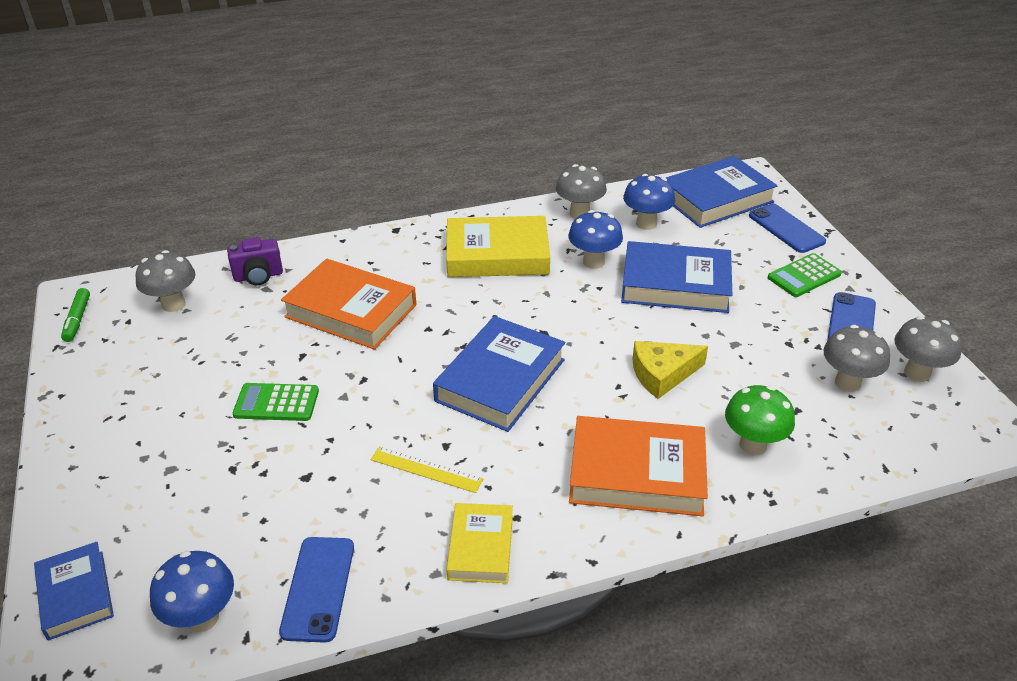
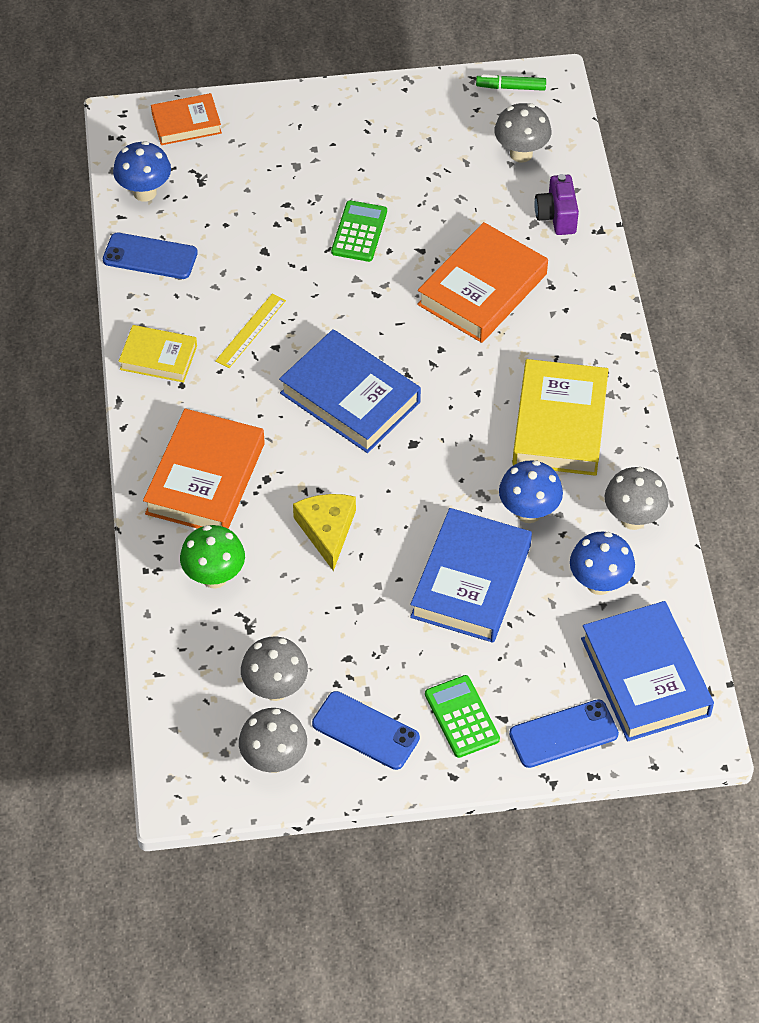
camera: 100 degrees right, 15 degrees up
blue book [34,542,114,640] -> orange book [151,93,222,145]

